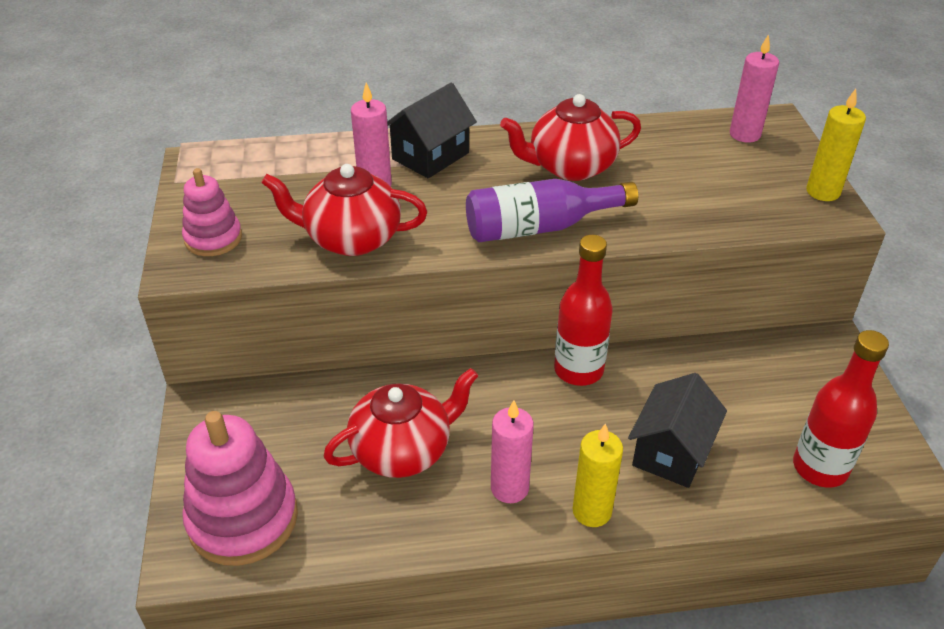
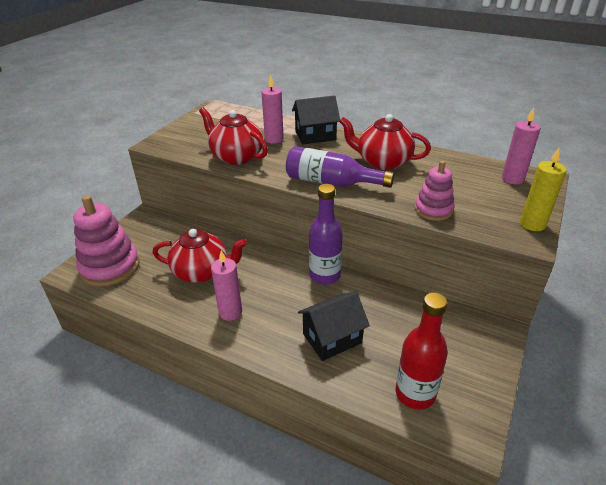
camera: 35 degrees right, 5 degrees down
pink stacking toy [182,168,242,256] -> pink stacking toy moved to [415,161,455,221]
red bottle [554,235,613,386] -> purple bottle [309,184,343,285]
yellow candle [572,423,623,527] -> none

